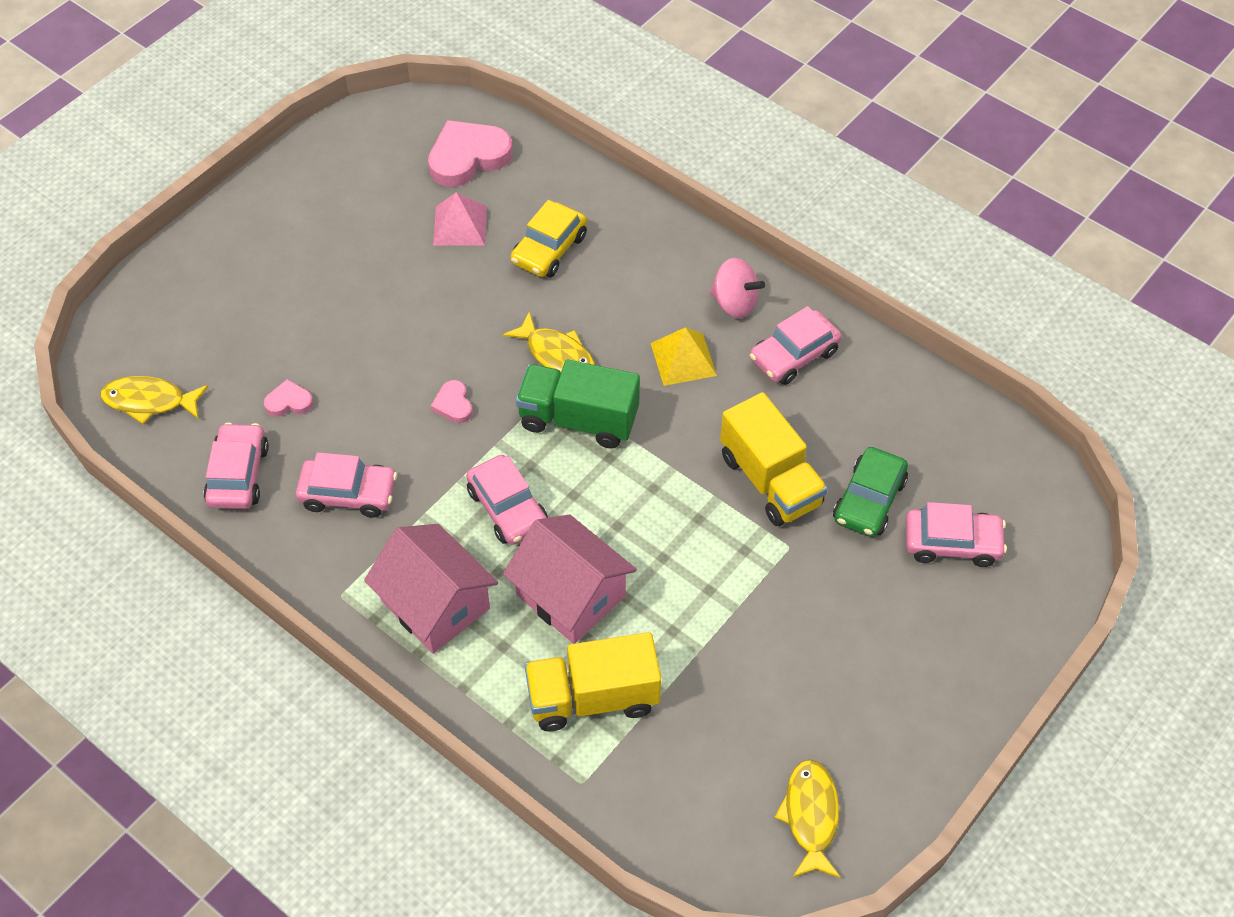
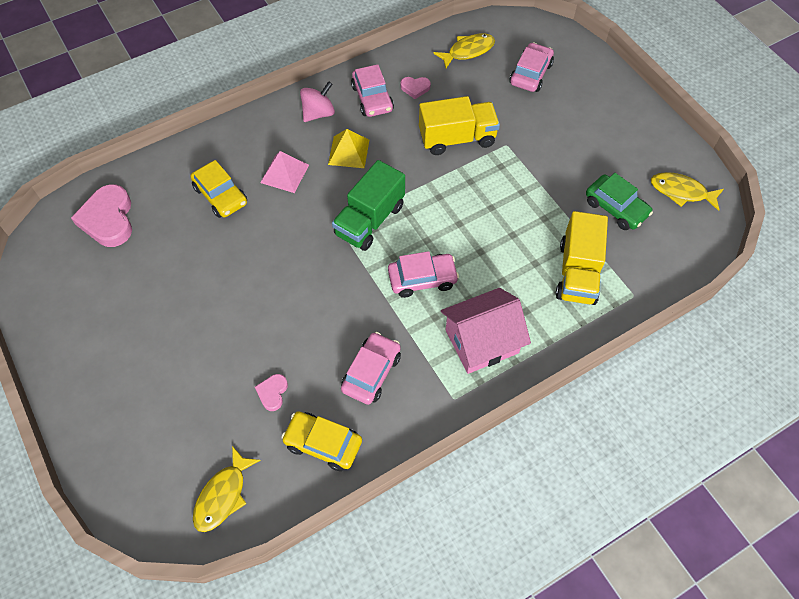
camera: 70 degrees left, 5 degrees up
pink car [204,422,269,509] -> yellow car [281,411,362,471]
pink heart [431,380,473,423] -> pink heart moved to [400,77,431,99]
pink pyramid [433,192,487,246] -> pink pyramid moved to [260,151,309,193]
yellow fish [503,312,595,372] -> yellow fish moved to [433,34,495,68]
pink house [503,514,637,644] -> none
green car [833,447,908,537] -> green car moved to [586,173,653,230]

